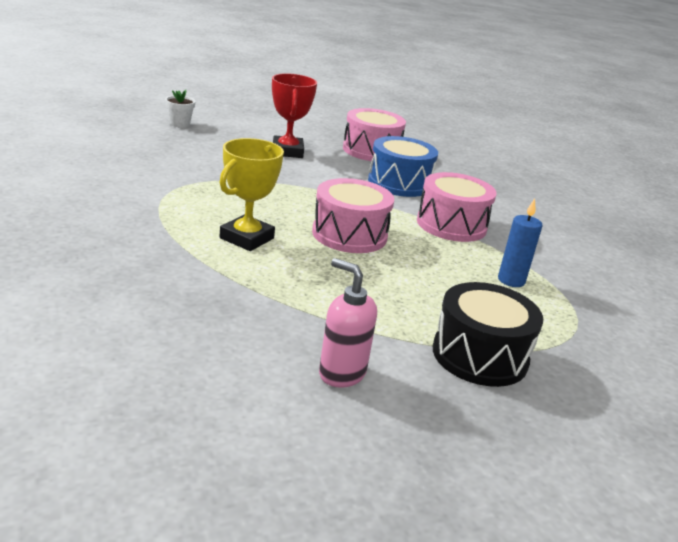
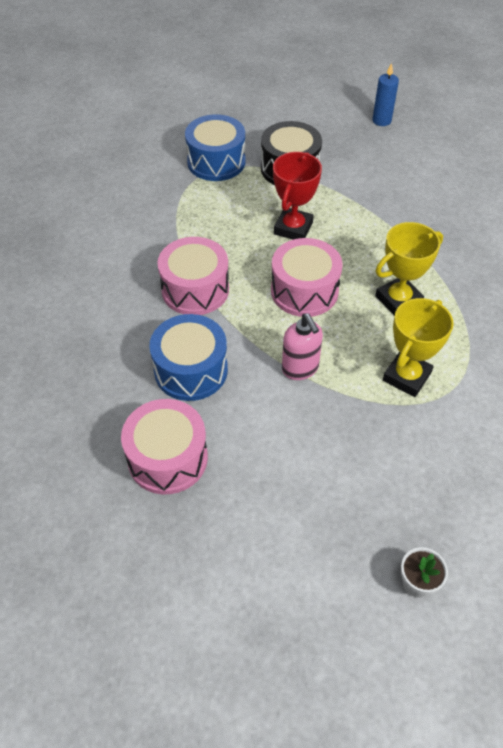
camera: 150 degrees left, 25 degrees up
red trophy [272,73,317,158] -> red trophy moved to [273,152,322,239]
pink soap dispenser [319,258,377,388] -> pink soap dispenser moved to [282,314,323,380]
blue candle [498,199,542,287] -> blue candle moved to [373,63,399,126]
none -> blue drum [185,114,246,181]
none -> yellow trophy [383,298,454,397]

